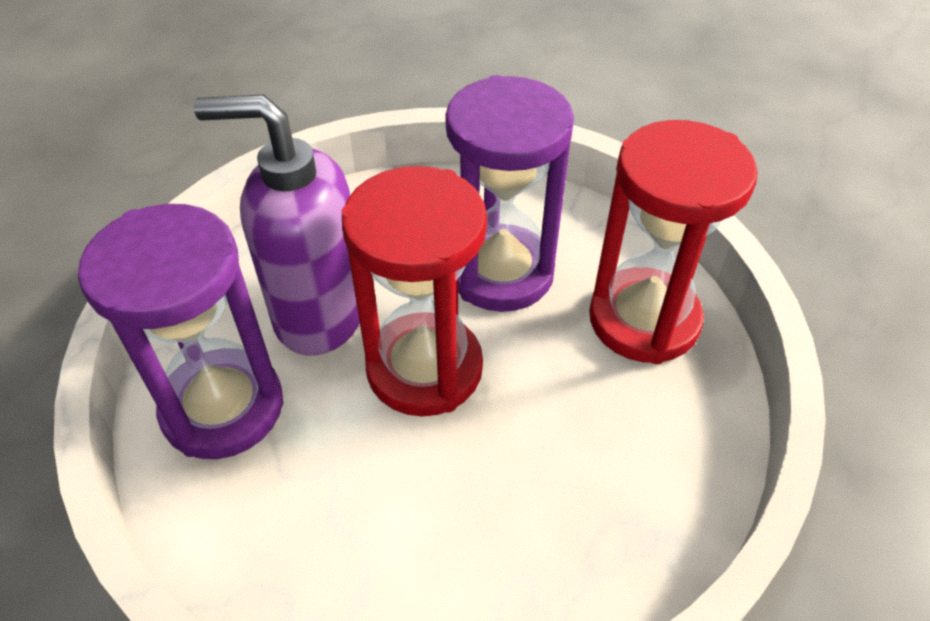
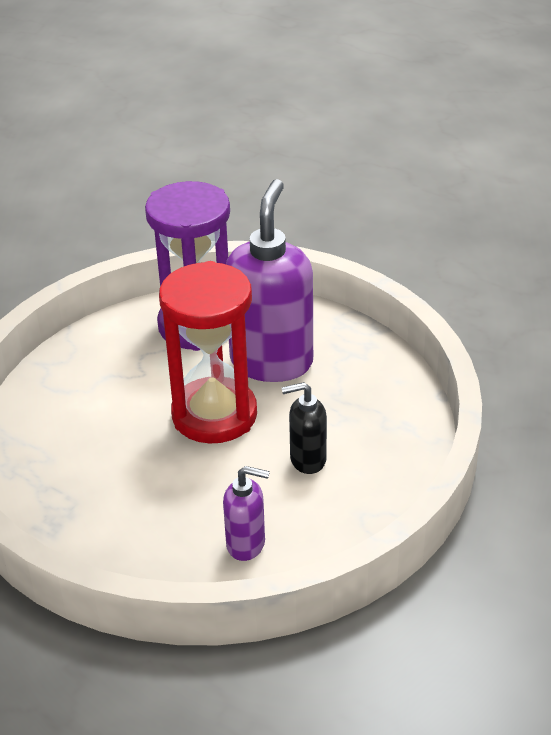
camera: 95 degrees right, 10 degrees down
purple hourglass [445,75,574,312] -> black soap dispenser [281,382,327,474]
red hourglass [589,120,758,364] -> purple soap dispenser [223,466,270,561]

